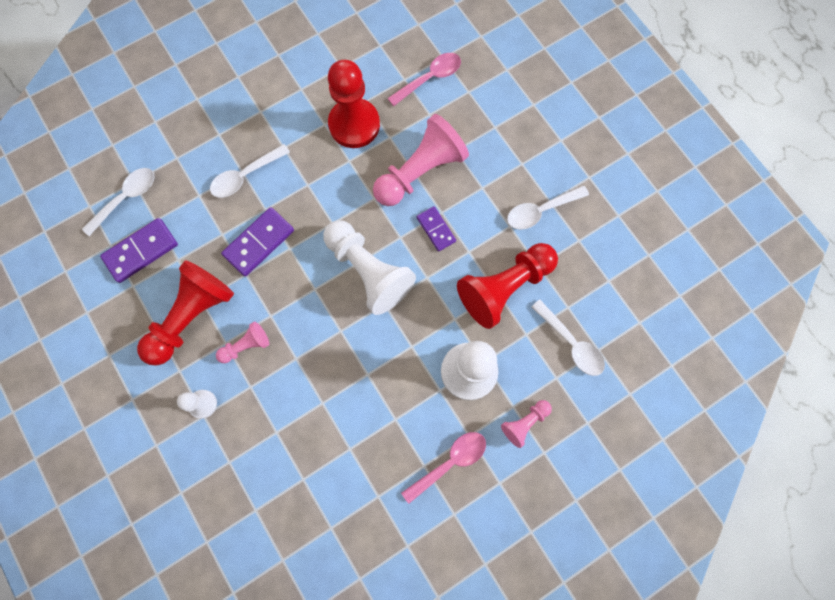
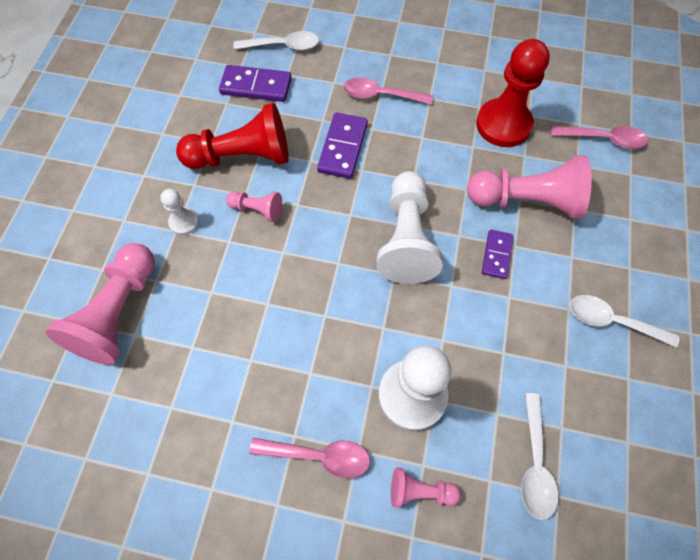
camera: 45 degrees right, 10 degrees down
white spoon [210,144,290,198] -> pink spoon [344,77,433,105]
purple domino [221,207,294,277] -> purple domino turned 75 degrees counterclockwise [317,112,368,179]
red pawn [457,243,558,329] -> none
none -> pink pawn [46,243,155,365]

